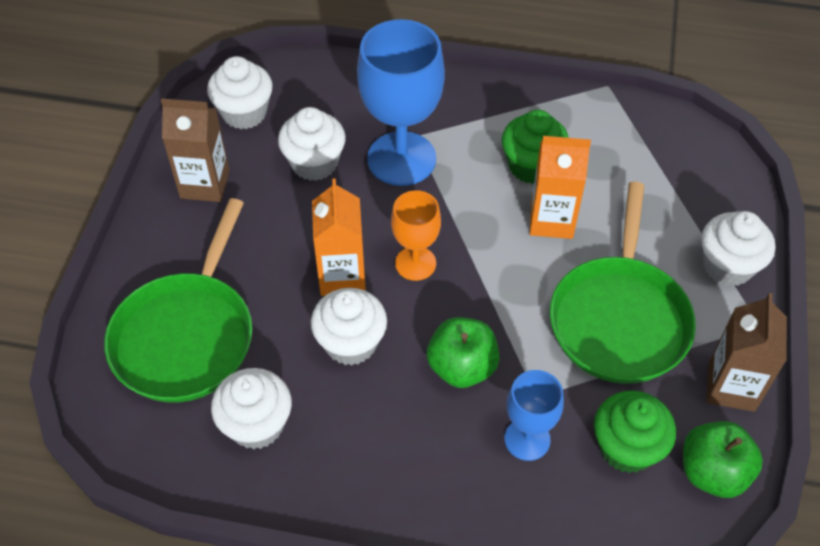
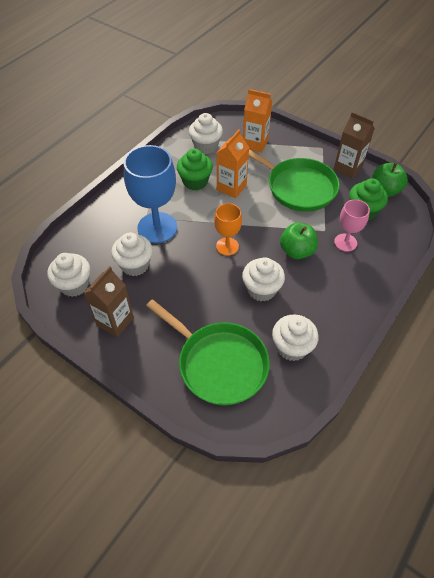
camera: 65 degrees left, 0 degrees up
orange carton [312,179,366,296] -> orange carton moved to [243,89,272,153]
blue goblet [504,370,564,461] -> pink goblet [334,199,370,252]
white cupcake [702,211,775,287] -> white cupcake moved to [189,113,223,154]

